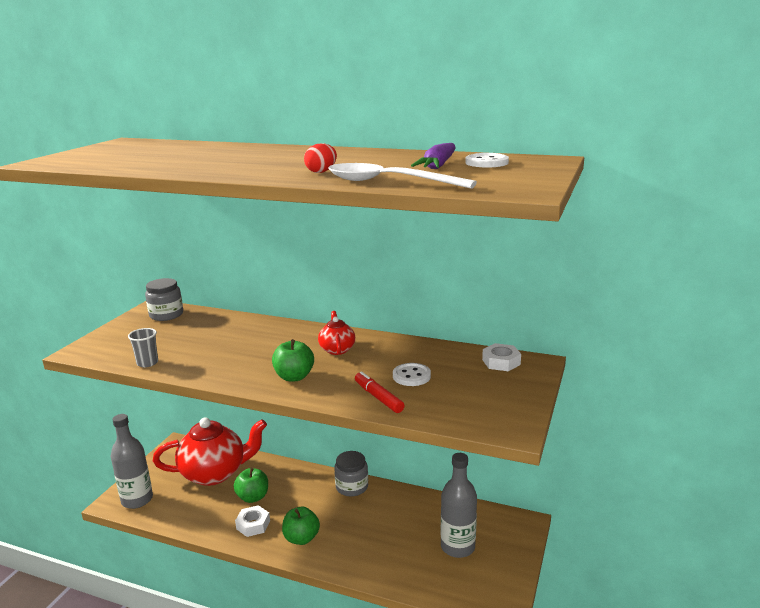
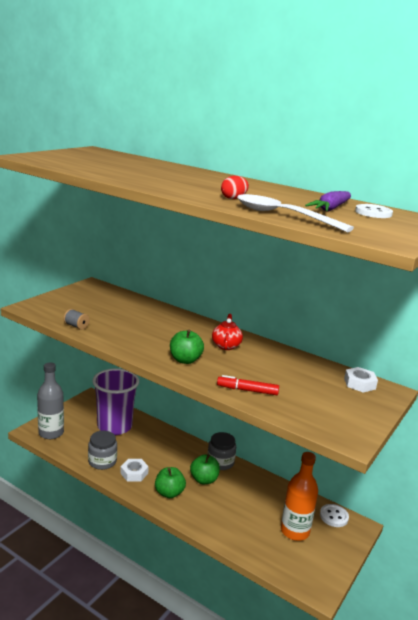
camera: 10 degrees right, 0 degrees up
grey cup [128,328,158,367] -> grey spool [63,309,89,330]
grey jar [145,278,183,321] -> grey jar moved to [88,431,117,470]
red teapot [153,417,267,486] -> purple cup [92,368,139,435]
green apple [234,467,268,503] -> green apple moved to [190,454,220,484]
red marker [355,371,405,413] -> red marker turned 60 degrees counterclockwise [217,375,279,395]
white button [393,363,431,386] -> white button moved to [320,504,349,527]
grey bottle [441,453,477,558] -> orange bottle [281,452,318,541]

